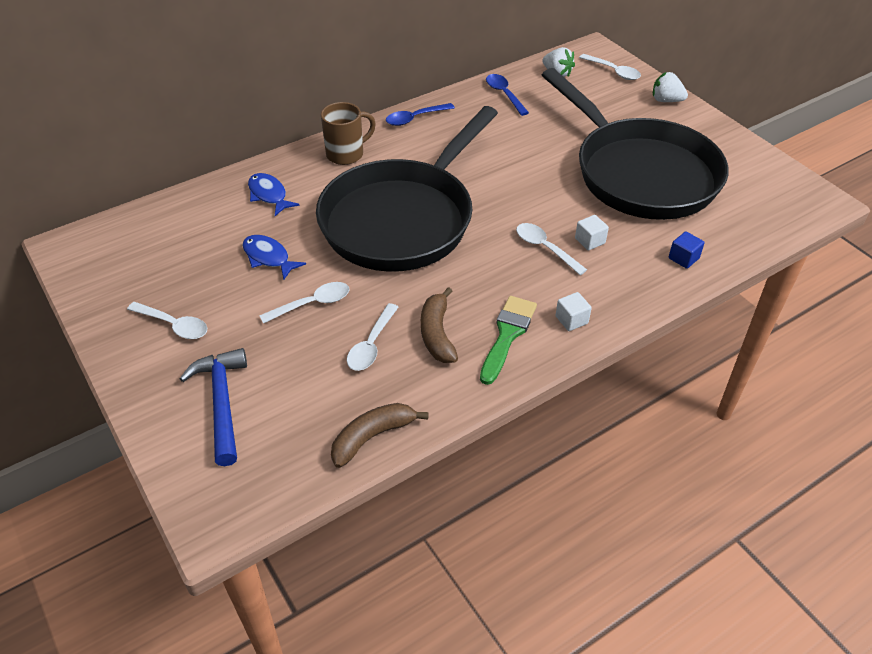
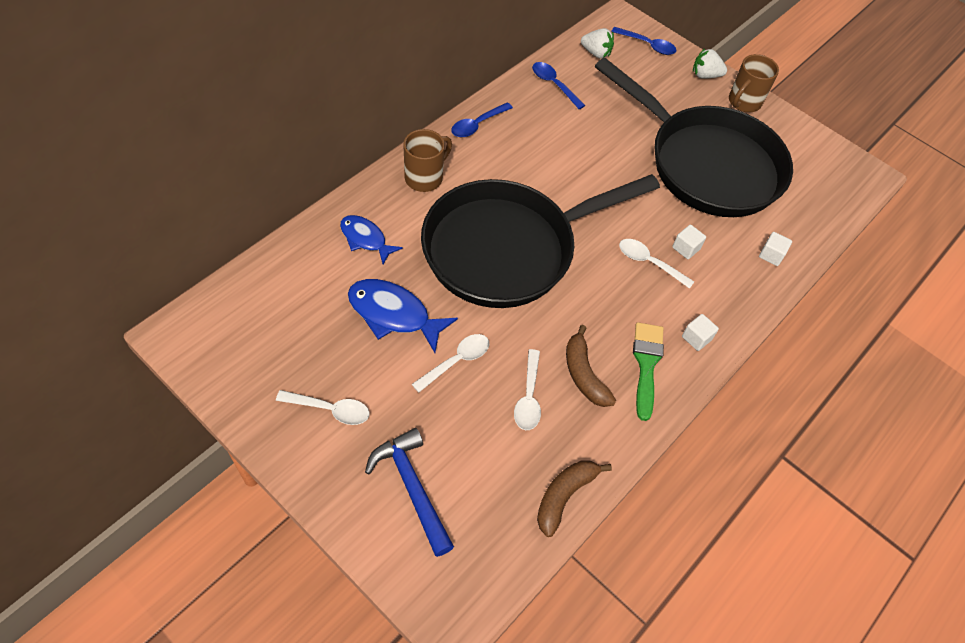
camera: 20 degrees left, 10 degrees up
blue fish [242,235,306,279] -> blue fish [348,279,458,353], size x1.53
black pan [316,106,498,272] -> black pan turned 45 degrees clockwise [421,174,660,308]
white spoon [579,54,641,80] -> blue spoon [611,27,676,55]
blue cube [669,231,705,269] -> white cube [759,232,792,266]
none -> brown mug [729,54,779,112]

